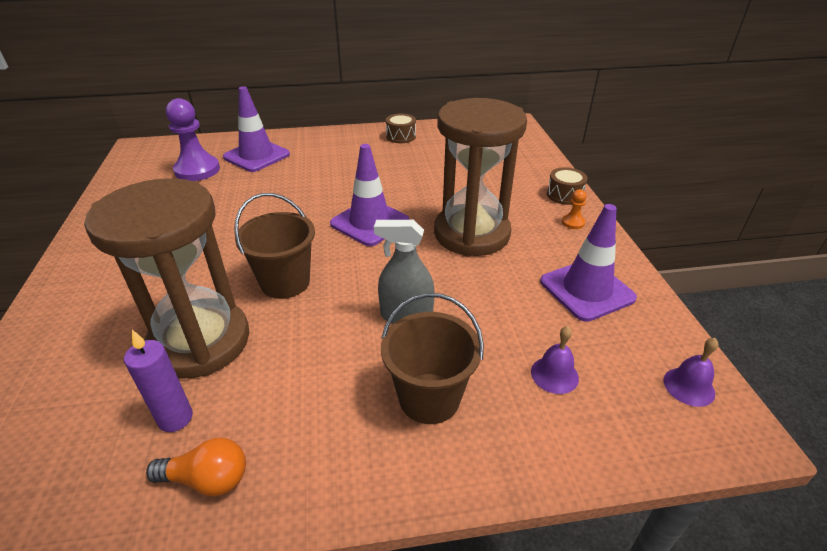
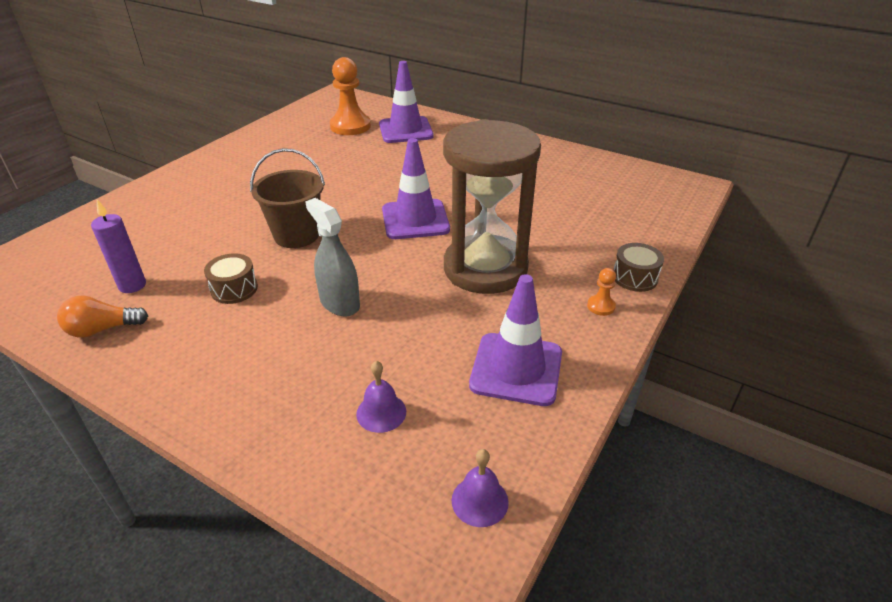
camera: 40 degrees right, 0 degrees up
brown hourglass [84,178,249,379] -> none
orange light bulb [146,438,246,496] -> orange light bulb turned 120 degrees clockwise [57,296,148,338]
purple pawn [166,98,220,181] -> orange pawn [330,57,371,135]
brown bucket [381,293,484,424] -> none
brown drum [386,113,416,143] -> brown drum moved to [204,253,258,304]

